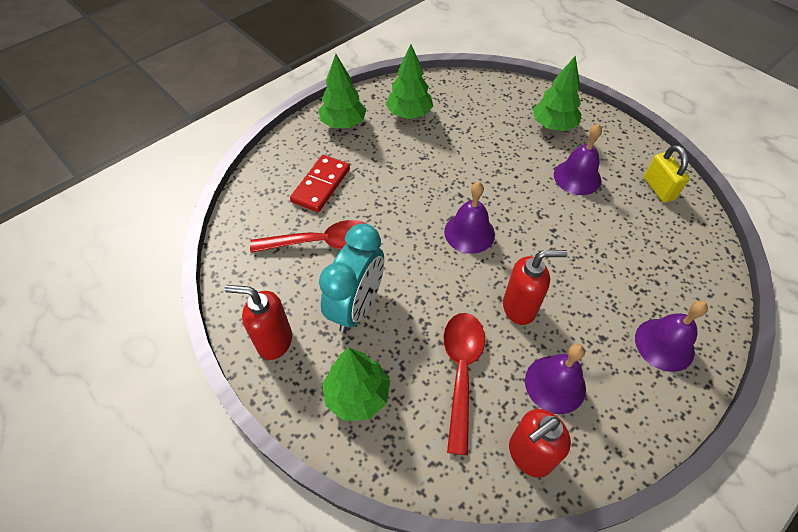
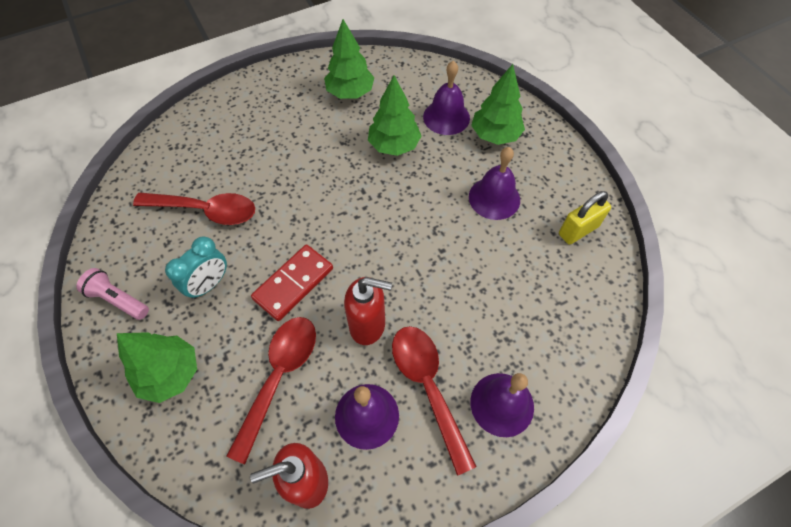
camera: 15 degrees right, 5 degrees up
red soap dispenser [224,285,292,360] -> pink flashlight [76,268,149,320]
red domino [290,155,350,212] -> red domino moved to [251,245,333,321]
green tree [319,54,366,128] -> green tree moved to [368,75,421,156]
turquoise clock [319,223,384,333] -> turquoise clock [165,237,227,299], size x0.63
purple bell [444,182,495,254] -> purple bell moved to [423,61,470,135]
yellow padlock [644,145,689,203] -> yellow padlock turned 60 degrees clockwise [559,191,611,245]
none -> red spoon [392,326,477,476]

